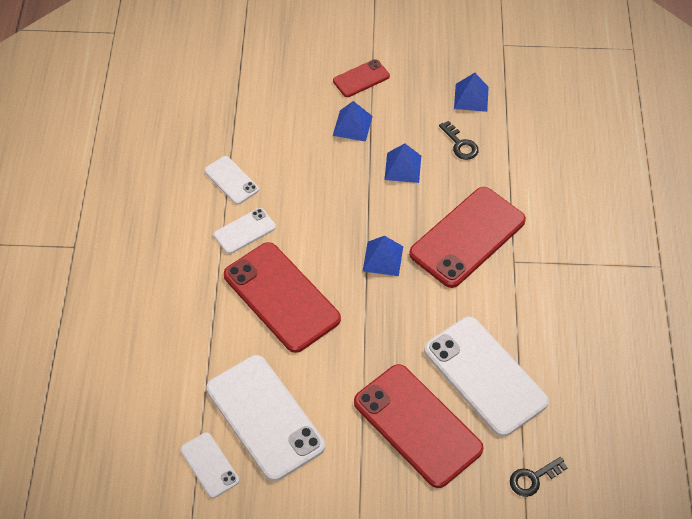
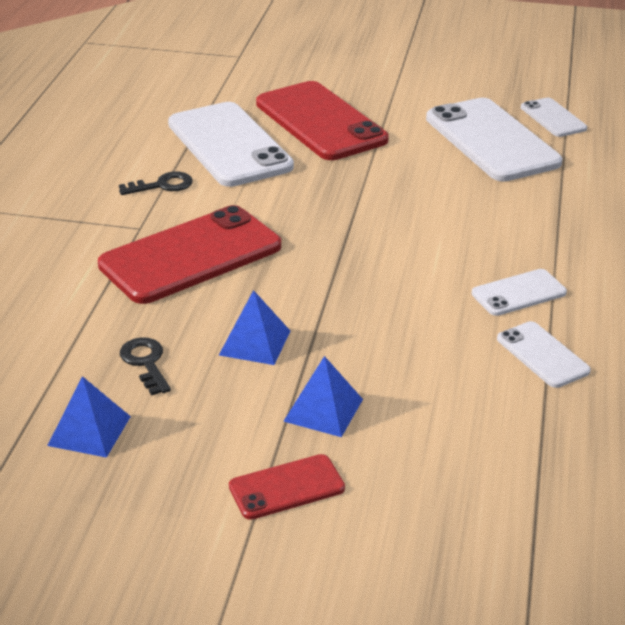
camera: 170 degrees left, 20 degrees down
red phone [224,242,341,353] -> none
blue pyramid [363,236,403,276] -> none
black key [510,457,568,497] -> black key moved to [119,171,193,195]

